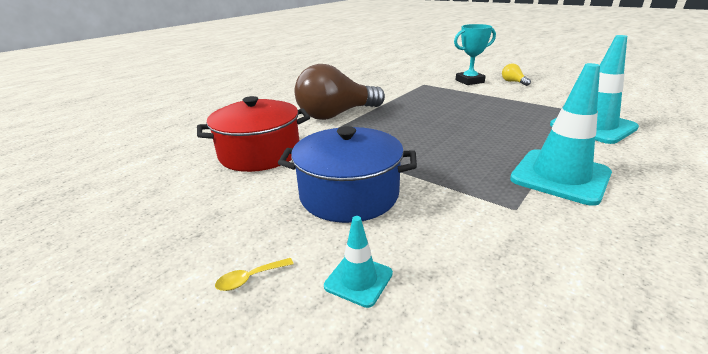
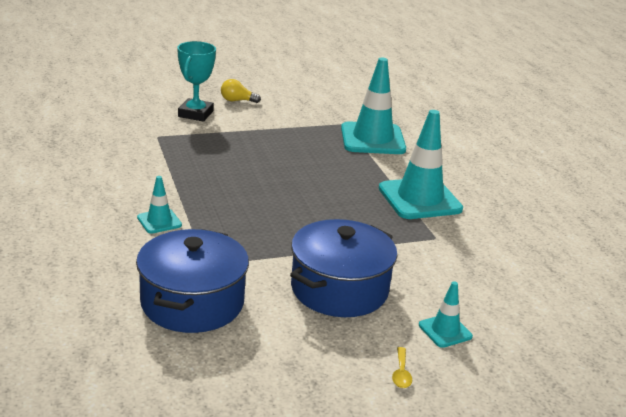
camera: 60 degrees left, 0 degrees up
red pot [197,96,310,172] -> blue pot [136,229,249,333]
brown light bulb [295,64,385,120] -> turquoise traffic cone [137,176,182,234]

